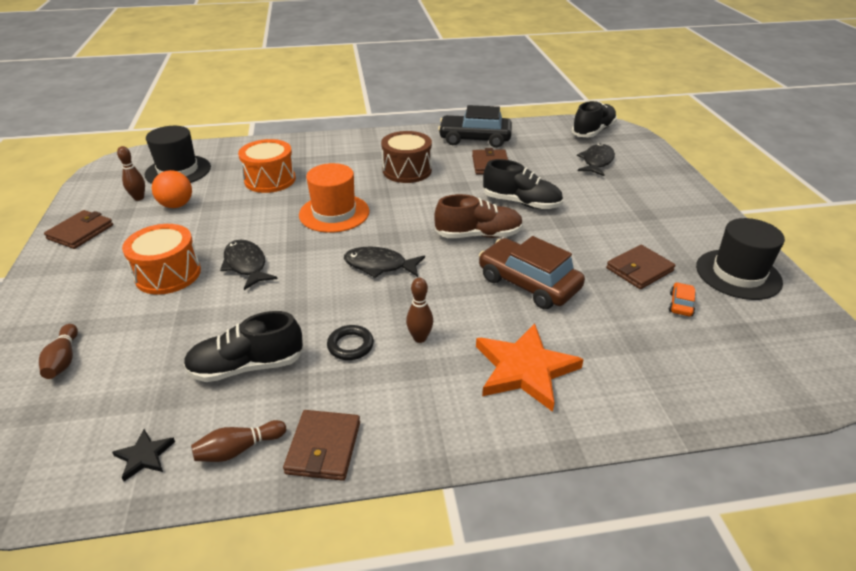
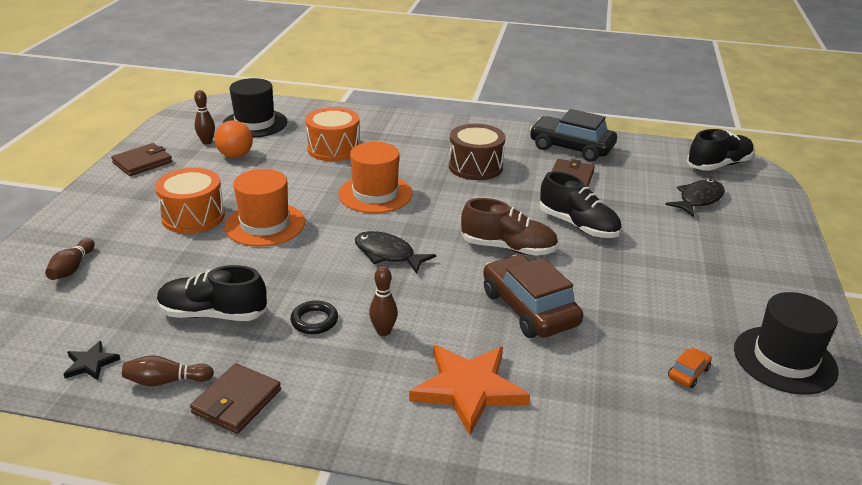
camera: 20 degrees right, 5 degrees down
black fish [220,240,278,290] -> orange hat [224,169,305,247]
brown wallet [606,245,676,289] -> none

